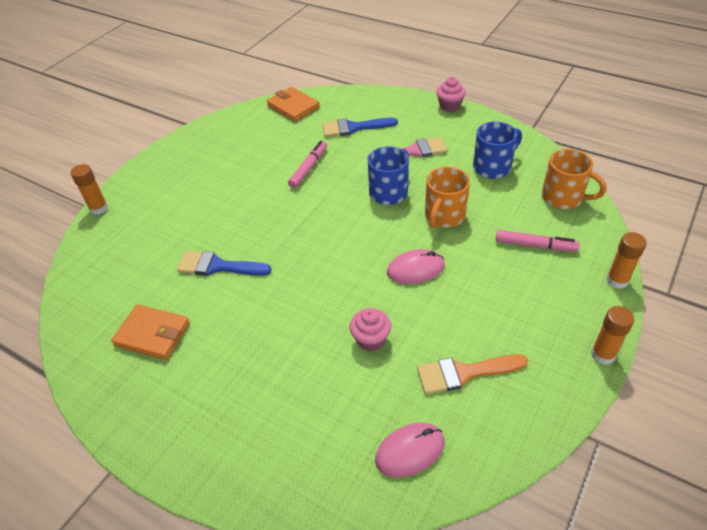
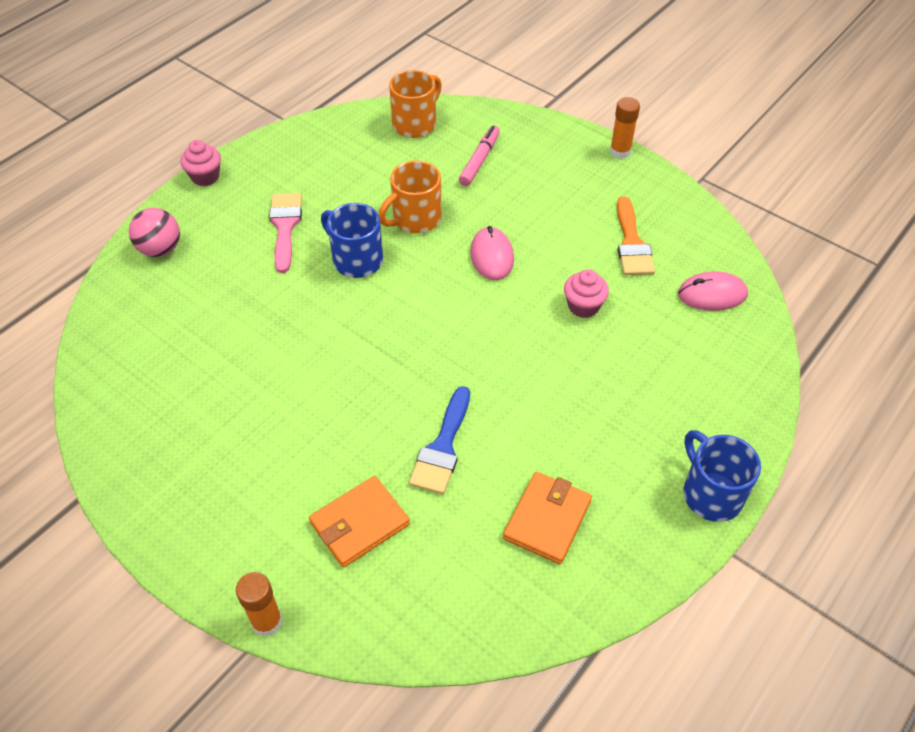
camera: 85 degrees left, 5 degrees up
orange wallet [267,87,320,122] -> orange wallet moved to [309,476,410,567]
pink marker [288,141,327,188] -> none
blue brush [322,118,398,137] -> none
pink mouse [375,423,444,477] -> pink mouse turned 75 degrees counterclockwise [678,271,748,311]
orange mug [425,167,470,228] -> orange mug turned 105 degrees clockwise [378,161,441,233]
blue mug [473,121,522,179] -> blue mug moved to [683,430,761,522]
orange glue stick [606,232,647,289] -> none
none -> pink ball [129,208,180,257]

